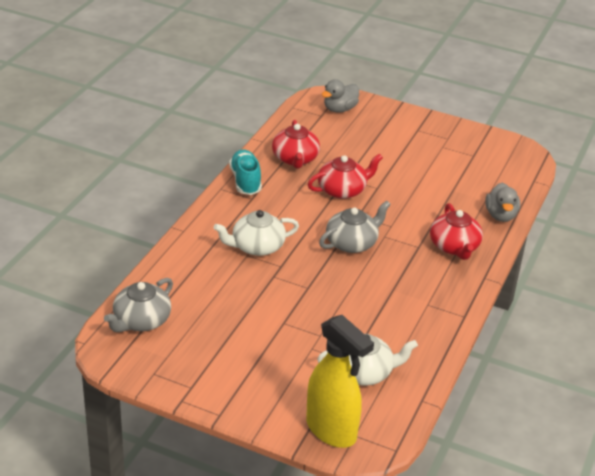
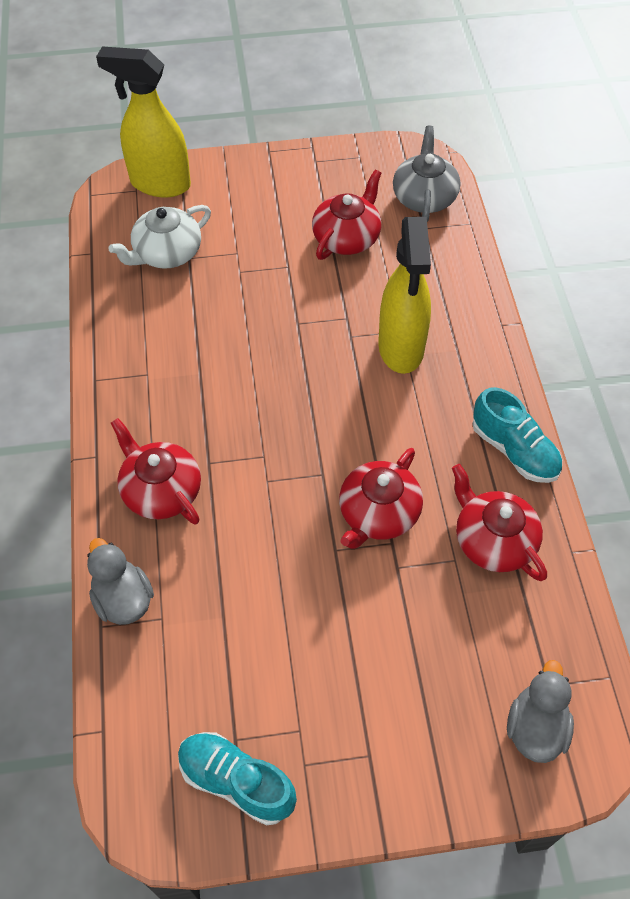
camera: 150 degrees right, 20 degrees up
white teapot [214,210,299,256] -> yellow spray bottle [378,217,431,374]
grey teapot [319,201,391,253] -> none
none -> turquoise shoe [178,732,297,826]
none -> red teapot [312,170,381,260]

